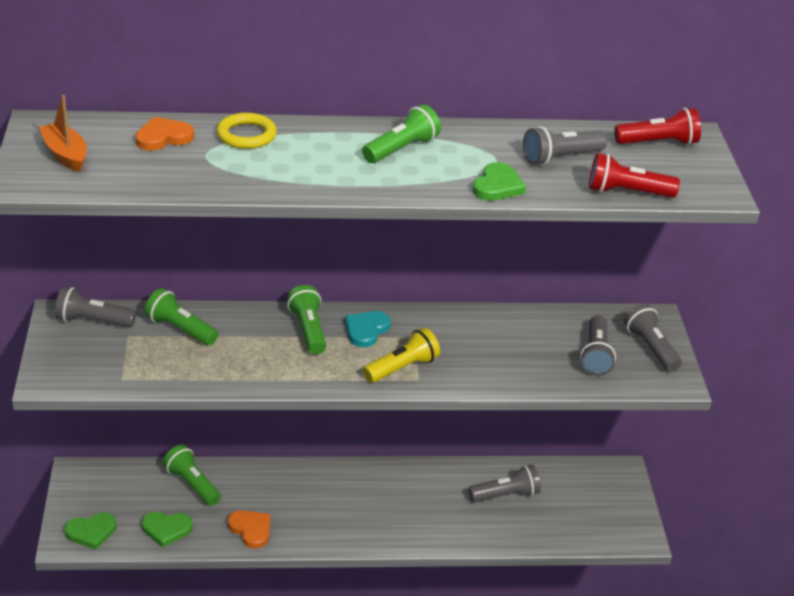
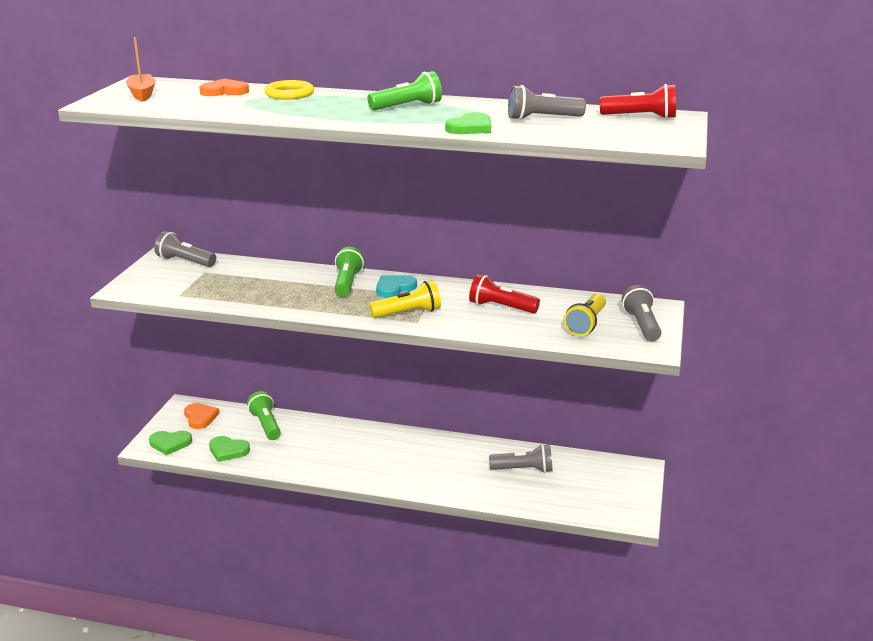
camera: 20 degrees right, 10 degrees down
green flashlight [145,288,218,346] -> none
orange heart [228,510,271,549] -> orange heart moved to [184,403,220,429]
grey flashlight [580,316,616,376] -> yellow flashlight [564,293,606,336]
red flashlight [589,153,680,198] -> red flashlight moved to [469,274,540,313]

